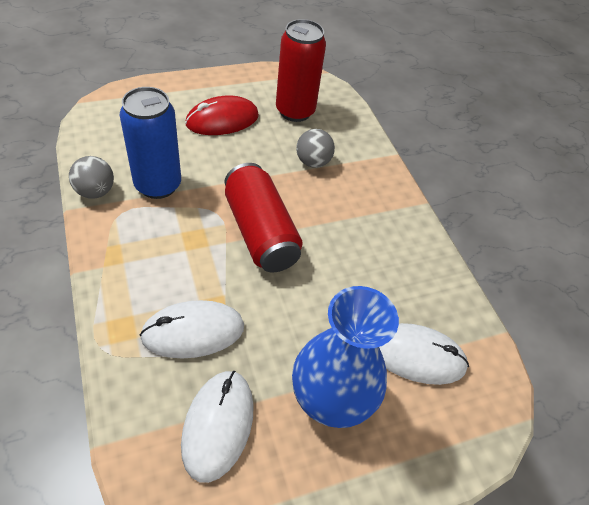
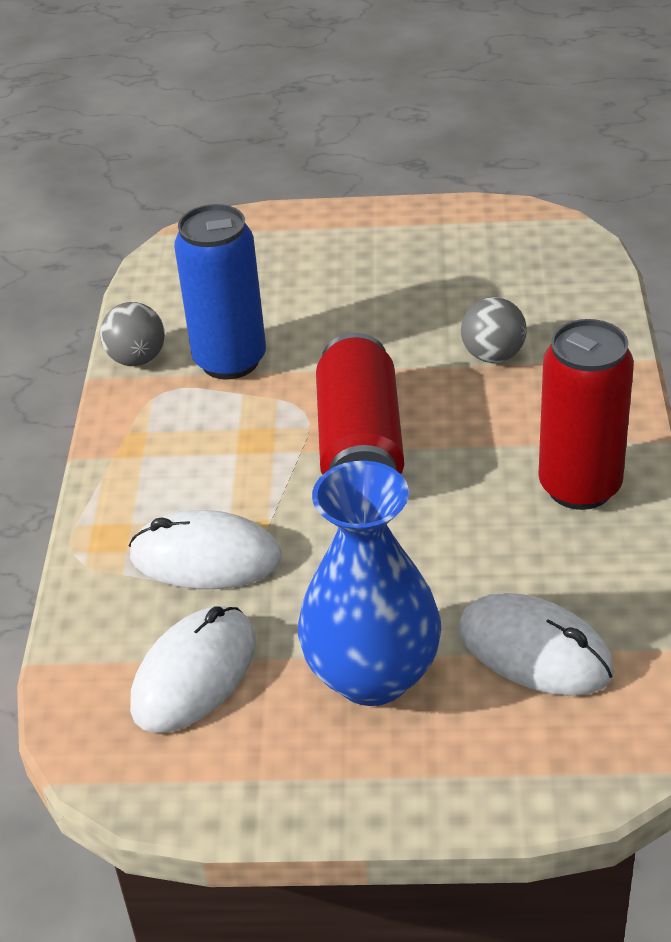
camera: 30 degrees right, 10 degrees down
red mouse [185,95,259,135] -> none
red can [276,19,326,122] -> red can moved to [538,319,634,510]

